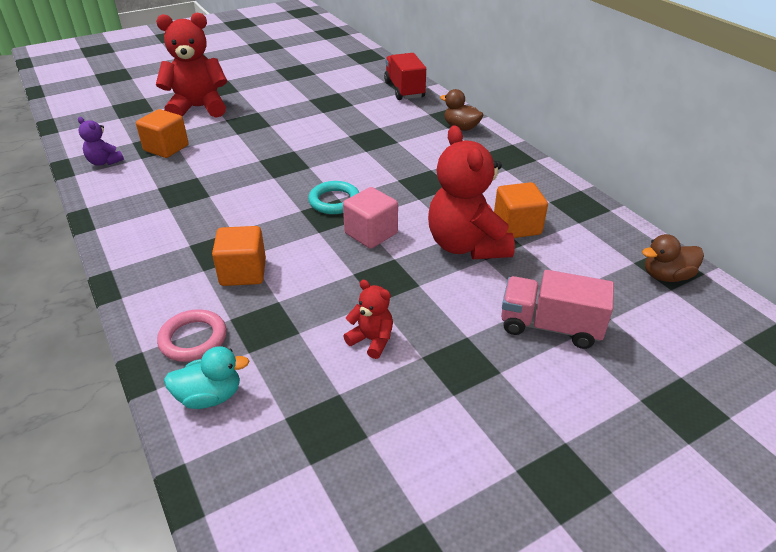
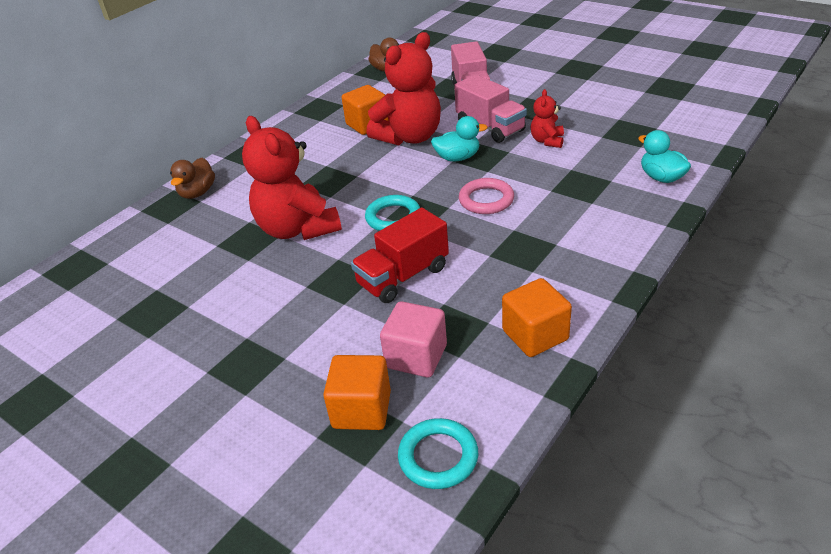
camera: 110 degrees left, 0 degrees up
purple teddy bear [78,117,124,166] -> turquoise ring [398,418,478,489]
red teddy bear [156,13,227,118] -> red teddy bear moved to [242,116,342,240]
pink ring [157,309,227,362] -> pink ring moved to [459,178,514,214]
orange cube [212,226,266,286] -> orange cube moved to [502,278,572,357]
pink cube [343,187,398,249] -> pink cube moved to [380,301,447,377]
red truck [384,53,426,100] -> red truck moved to [351,208,449,303]
none -> turquoise duck [431,116,488,162]
none -> pink truck [454,75,527,143]

